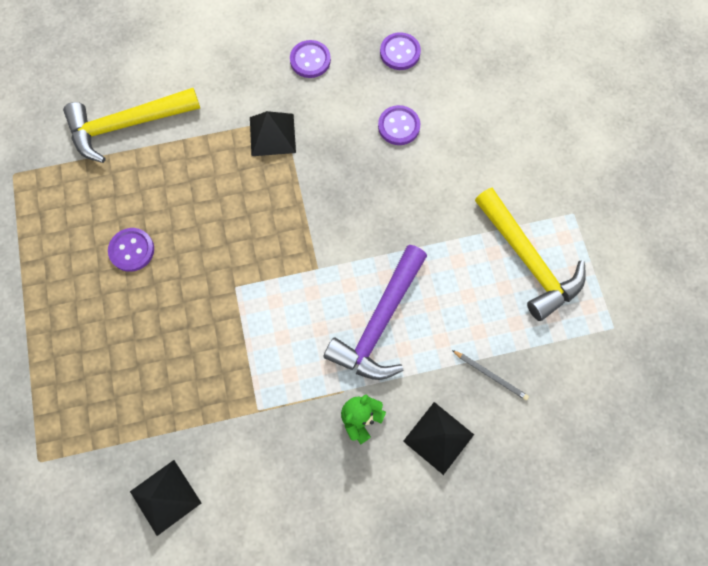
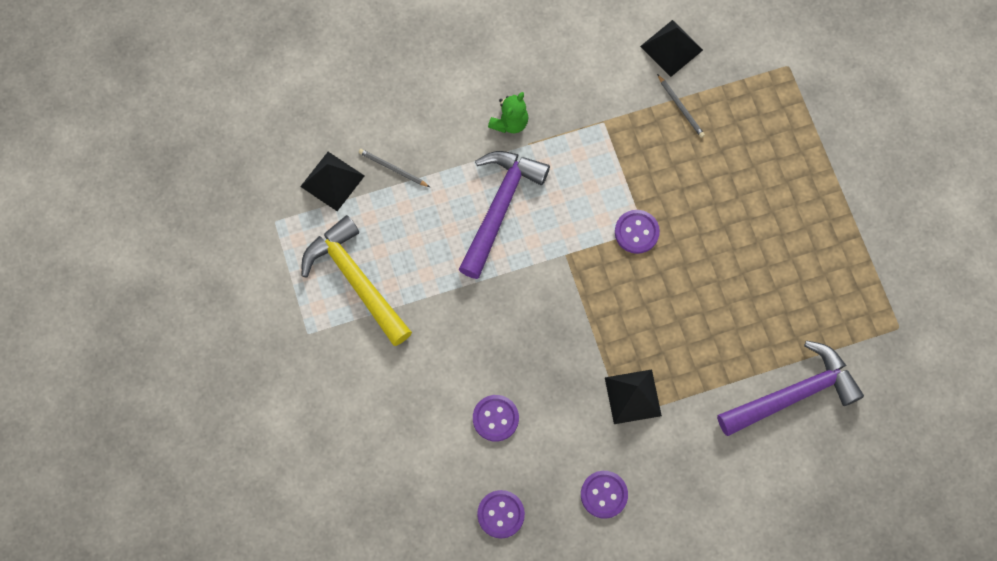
camera: 175 degrees right, 0 degrees up
yellow hammer [63,88,200,163] -> purple hammer [717,340,864,436]
purple button [108,228,154,272] -> purple button moved to [615,210,660,254]
black pyramid [403,402,474,475] -> black pyramid moved to [300,152,365,211]
none -> grey pencil [657,74,705,138]

